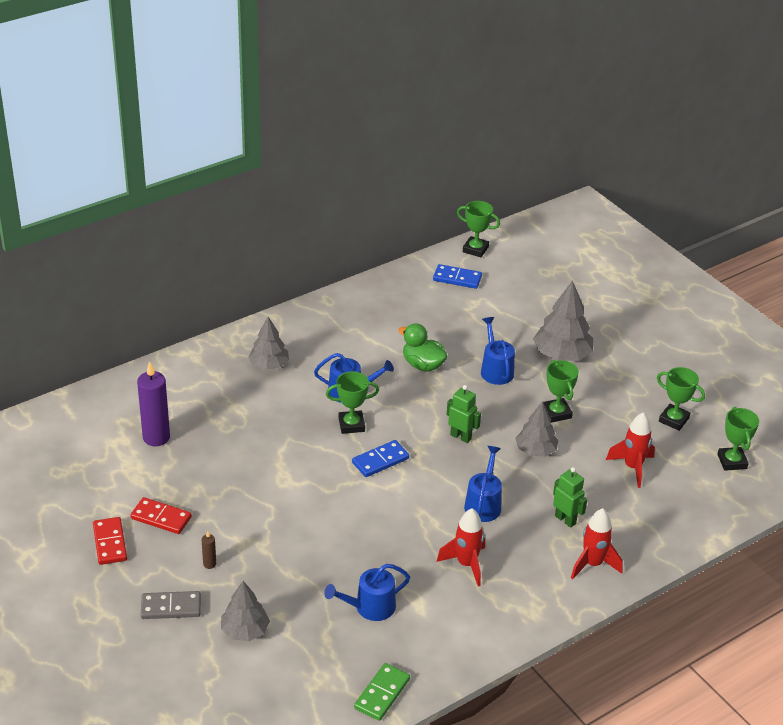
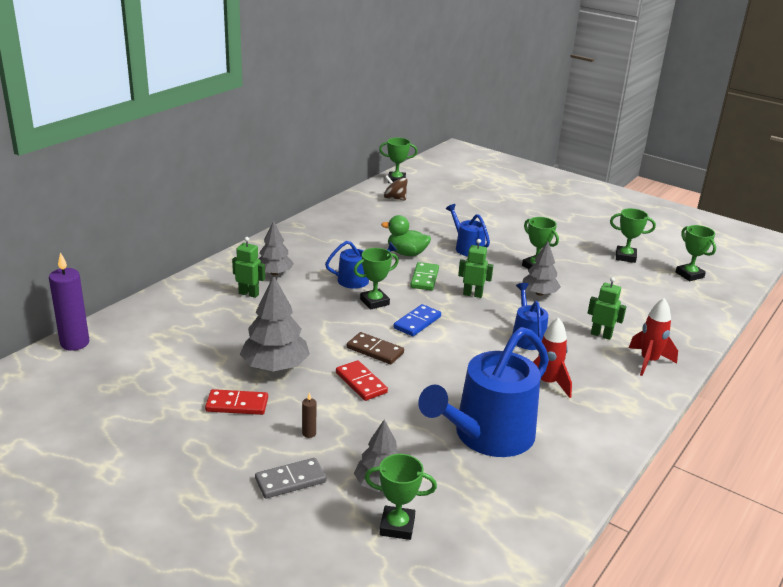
camera: 20 degrees left, 10 degrees down
red domino [93,517,127,565] -> red domino moved to [336,360,388,401]
purple candle [137,361,170,446] -> purple candle moved to [49,252,89,351]
blue watering can [324,564,410,621] -> blue watering can [418,327,549,457], size x1.96
green domino [354,663,410,721] -> green domino moved to [410,262,439,291]
blue domino [433,264,482,289] -> brown spinning top [384,175,408,201]
grey tree [533,281,593,361] -> grey tree moved to [240,275,310,371]
red rocket [606,412,655,488] -> none
none -> green robot [232,237,265,298]
none -> brown domino [347,332,404,364]
none -> green trophy [365,454,437,540]

